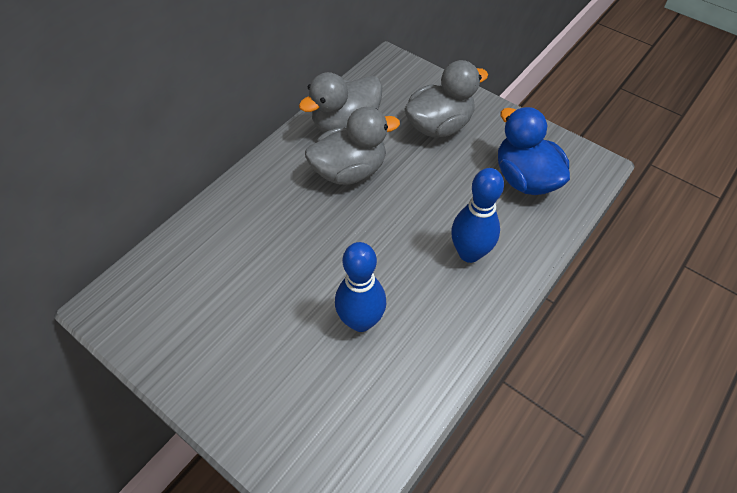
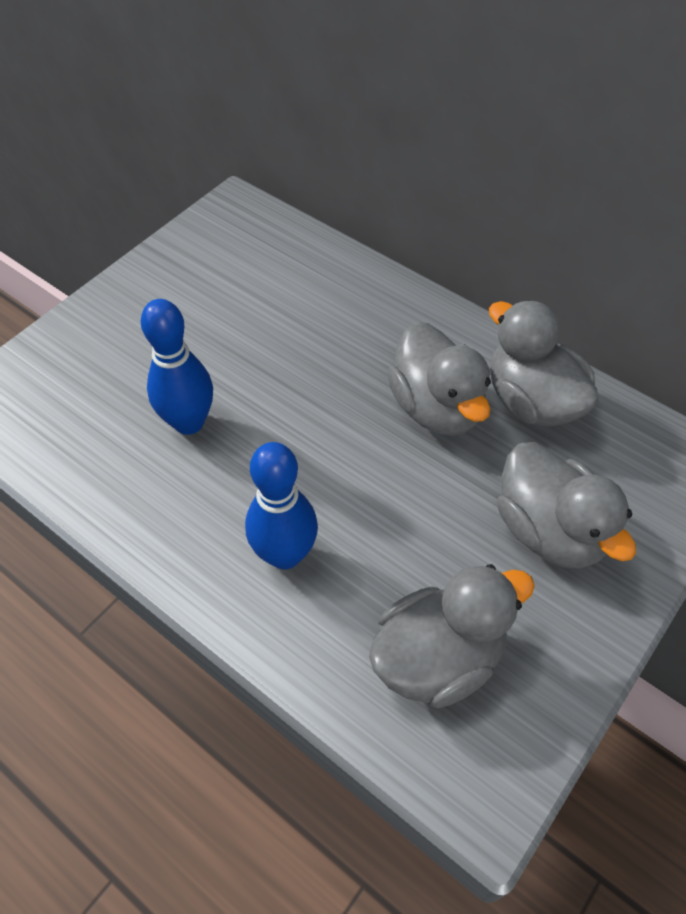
camera: 90 degrees right, 0 degrees up
blue duck [498,107,570,195] -> grey duck [369,564,535,708]

